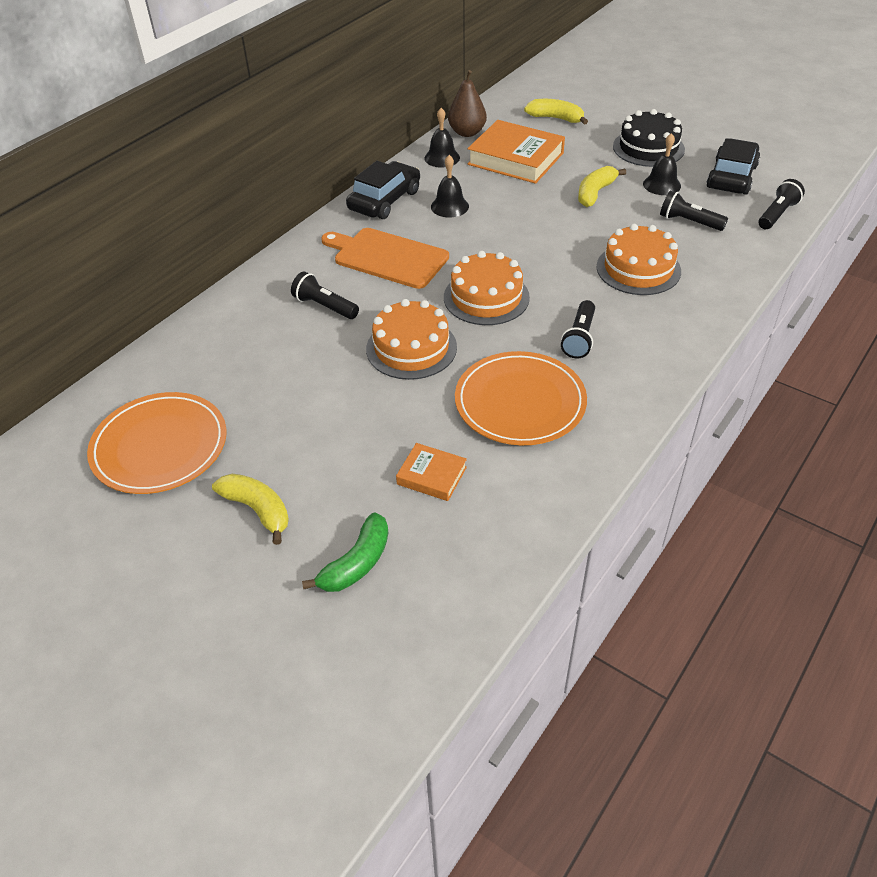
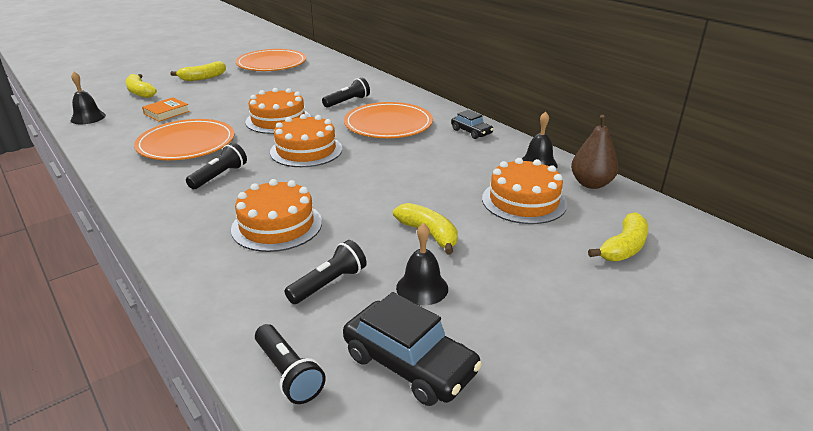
camera: 105 degrees right, 15 degrees down
green banana [302,512,388,592] -> yellow banana [126,74,157,98]
orange cutting board [321,228,449,289] -> orange plate [344,102,433,138]
black car [346,161,420,219] -> black car [451,110,493,139], size x0.58
black bell [431,155,469,217] -> black bell moved to [71,72,106,124]
orange book [468,120,565,184] -> orange cake [482,158,567,224]
black flashlight [561,300,595,359] -> black flashlight turned 90 degrees clockwise [186,143,247,189]
black cake [613,109,685,167] -> none

